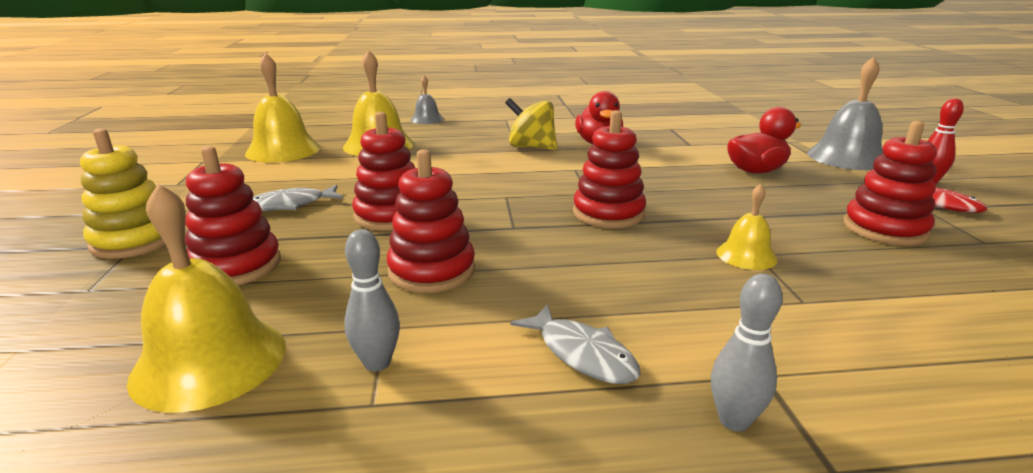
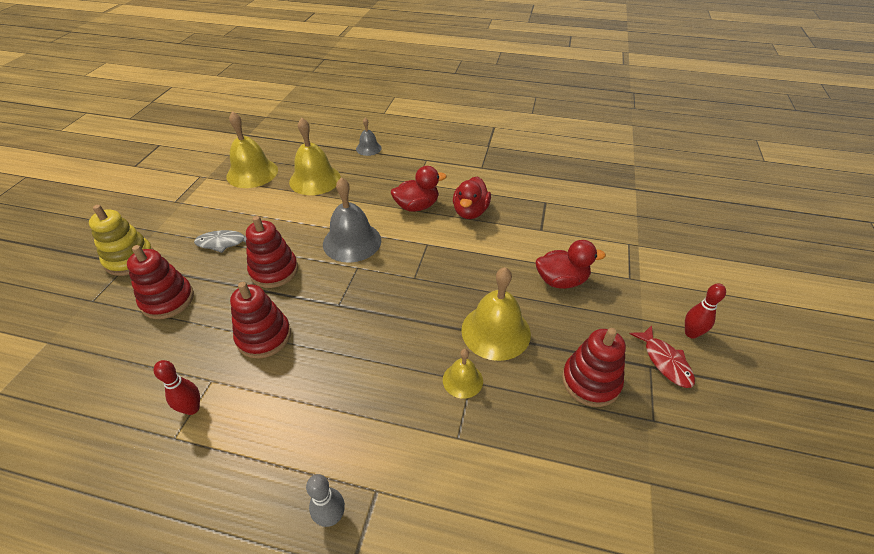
camera: 20 degrees right, 20 degrees up
yellow bell [127,183,286,413] -> yellow bell moved to [461,267,531,361]
grey bowling pin [344,229,400,372] -> red bowling pin [154,360,200,415]
yellow spinning top [505,98,557,150] -> red duck [391,166,447,212]
grey fish [511,304,641,384] -> none
red stacking toy [573,110,646,228] -> none
grey bell [807,57,883,170] -> grey bell moved to [323,177,381,263]

